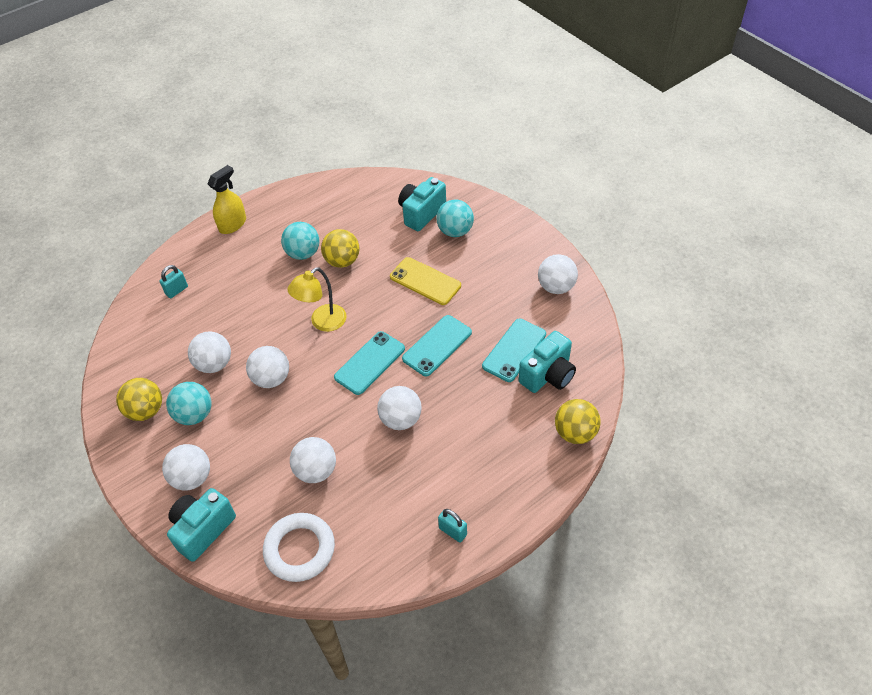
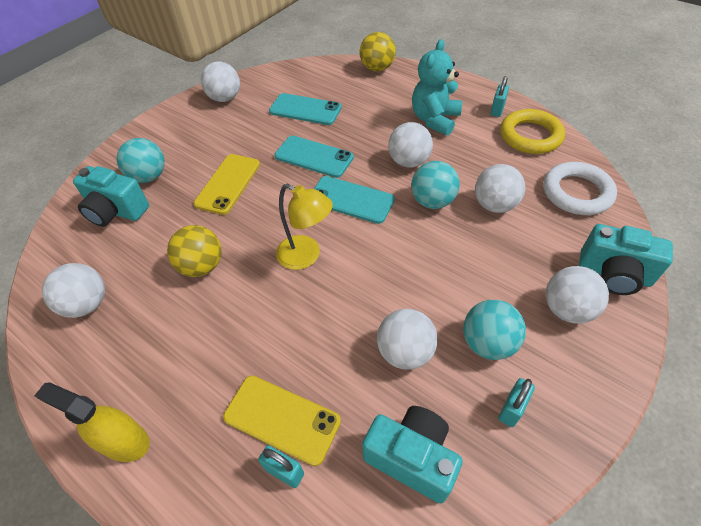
camera: 105 degrees left, 0 degrees up
yellow ball [116,378,162,421] -> turquoise padlock [498,378,535,427]
white ball [246,346,289,388] -> white ball moved to [42,263,105,318]
turquoise ball [281,222,319,260] -> turquoise ball moved to [411,161,460,209]
turquoise camera [518,331,576,393] -> turquoise camera moved to [362,406,463,503]
none -> yellow phone [223,376,341,466]
none -> turquoise teddy bear [412,39,462,136]
none -> yellow ring [500,109,565,154]

